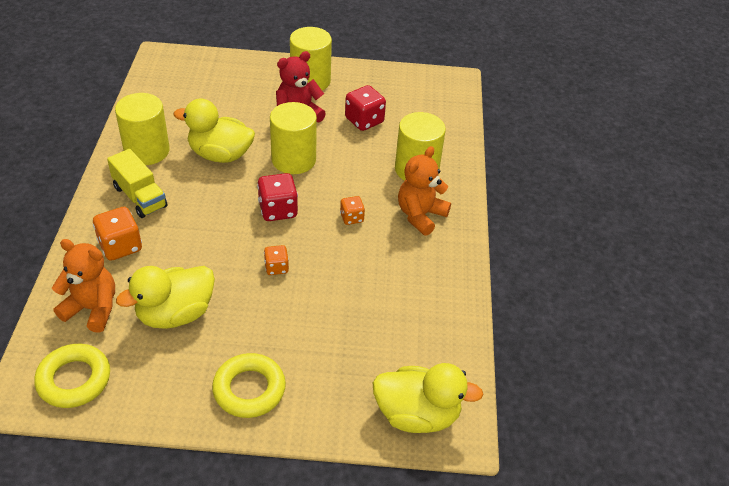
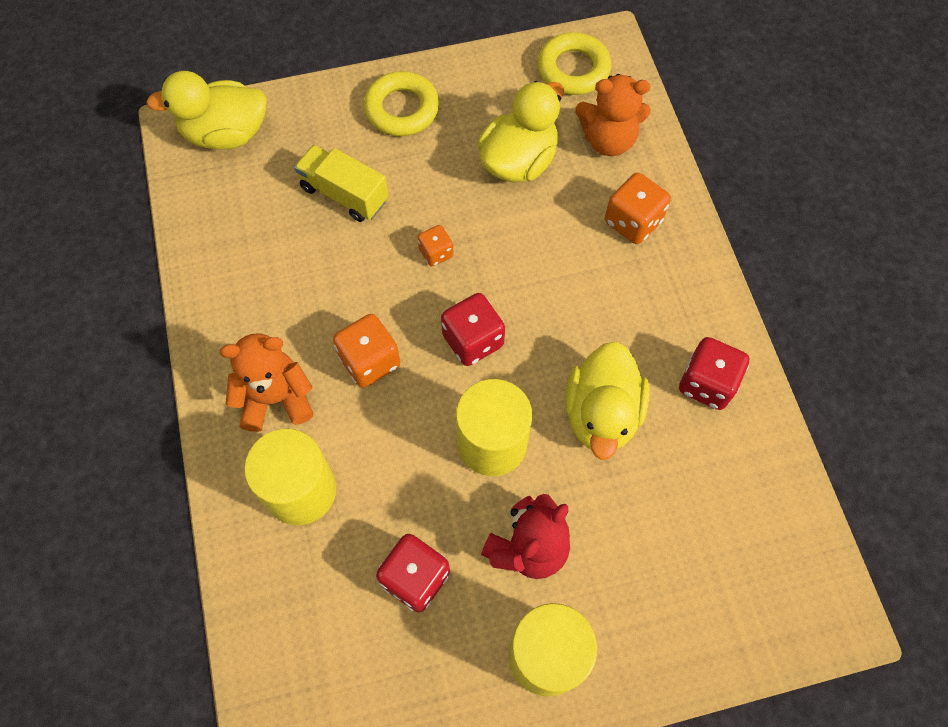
camera: 165 degrees right, 20 degrees up
yellow truck [107,149,168,218] -> yellow truck moved to [294,145,388,222]
yellow cylinder [115,93,170,165] -> red dice [679,337,749,410]
yellow duck [174,98,255,163] -> yellow duck turned 105 degrees clockwise [565,341,650,460]
orange dice [340,196,365,225] -> orange dice [333,314,400,388], size x1.68
orange teddy bear [398,146,451,236] -> orange teddy bear turned 120 degrees counterclockwise [220,333,313,432]

